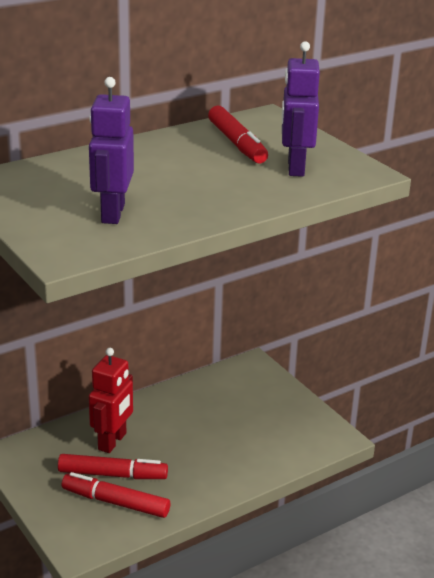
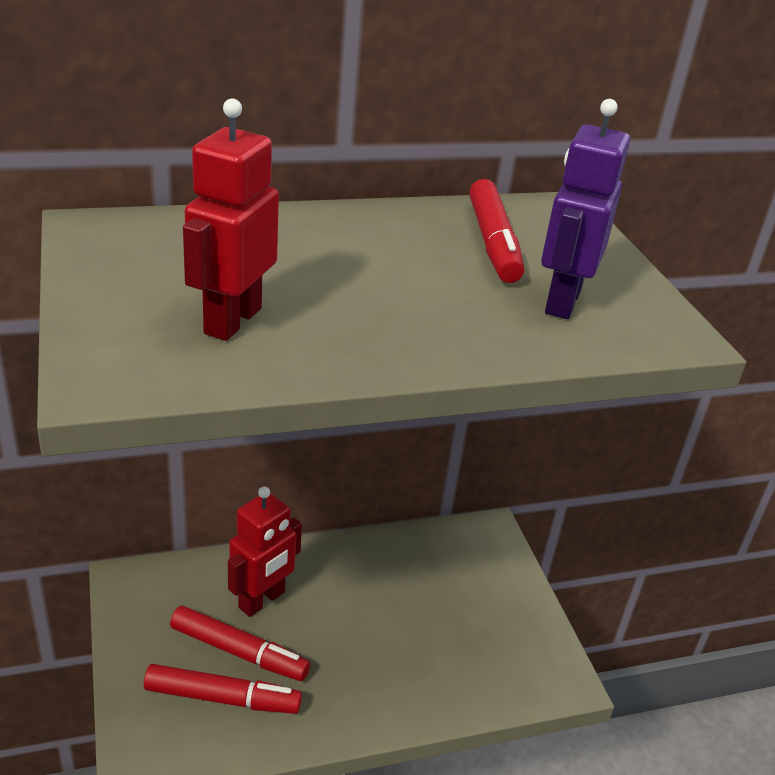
camera: 15 degrees right, 5 degrees up
red marker [61,472,170,518] -> red marker turned 150 degrees clockwise [144,664,302,714]
purple robot [89,77,134,224] -> red robot [183,98,279,341]

